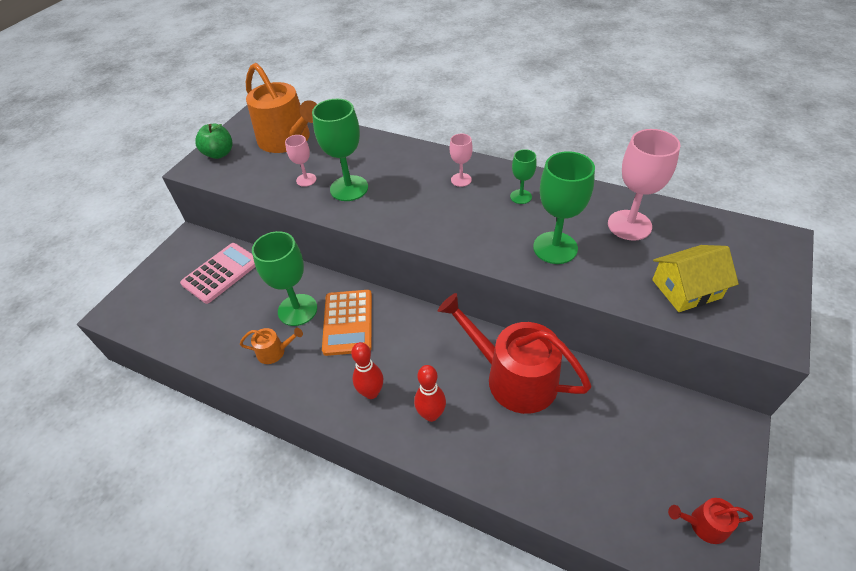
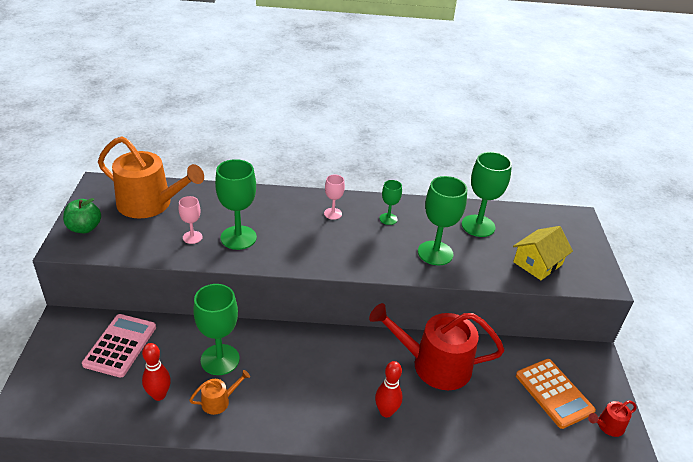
camera: 30 degrees left, 10 degrees down
orange calculator [322,290,372,356] -> orange calculator moved to [516,359,596,429]
red bowling pin [351,342,383,399] -> red bowling pin moved to [142,343,171,401]
pink goblet [608,129,681,241] -> green goblet [462,152,512,237]

